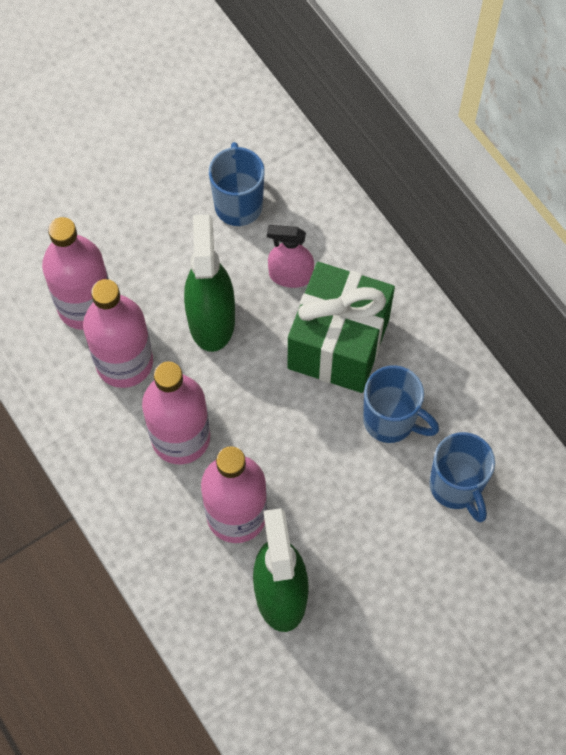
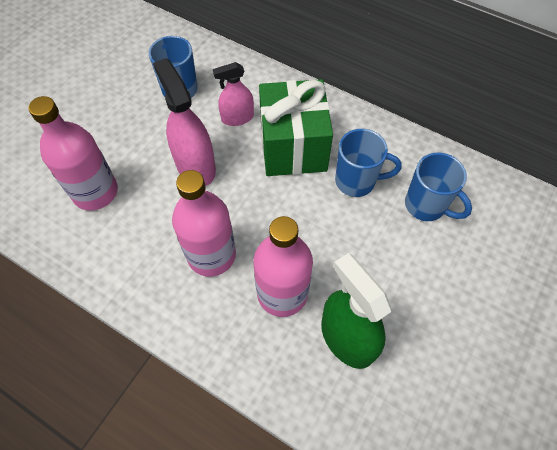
camera: 25 degrees left, 5 degrees down
pink bottle [83,279,153,388] -> none
green spray bottle [184,215,235,352] -> pink spray bottle [153,58,216,186]

